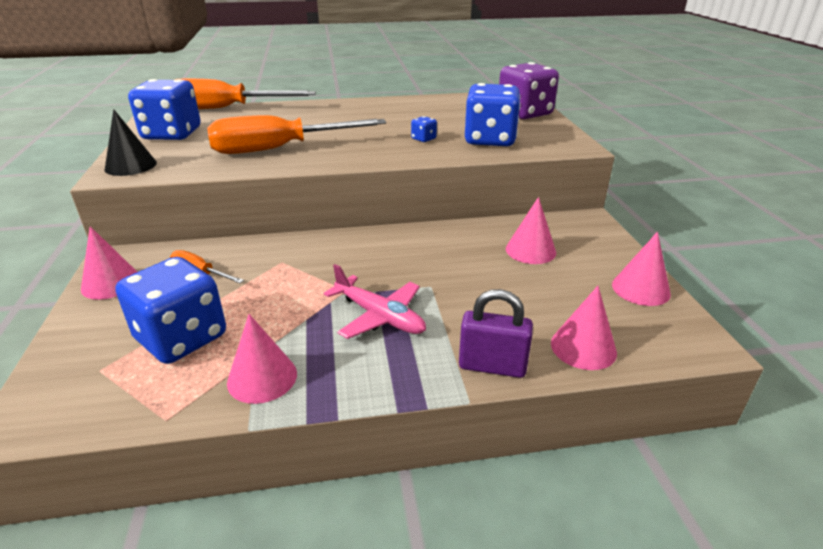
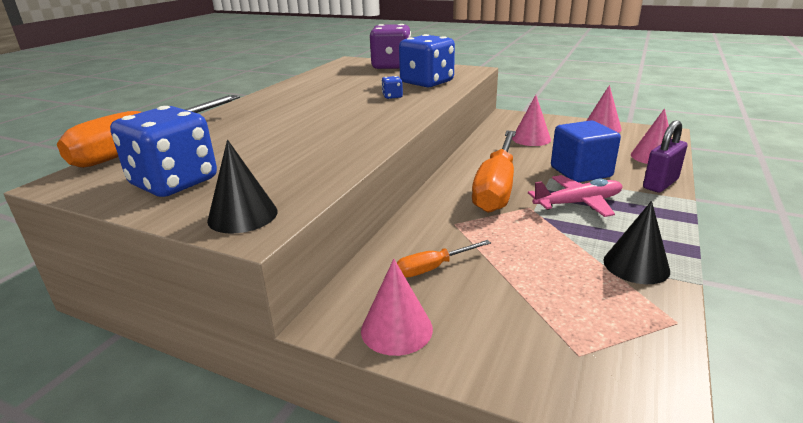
camera: 55 degrees left, 5 degrees down
blue dice [115,257,226,364] -> none
orange screwdriver [207,115,386,154] -> orange screwdriver moved to [472,131,516,213]
pink cone [227,314,297,404] -> black cone [603,201,670,284]
none -> blue cube [551,121,621,182]

